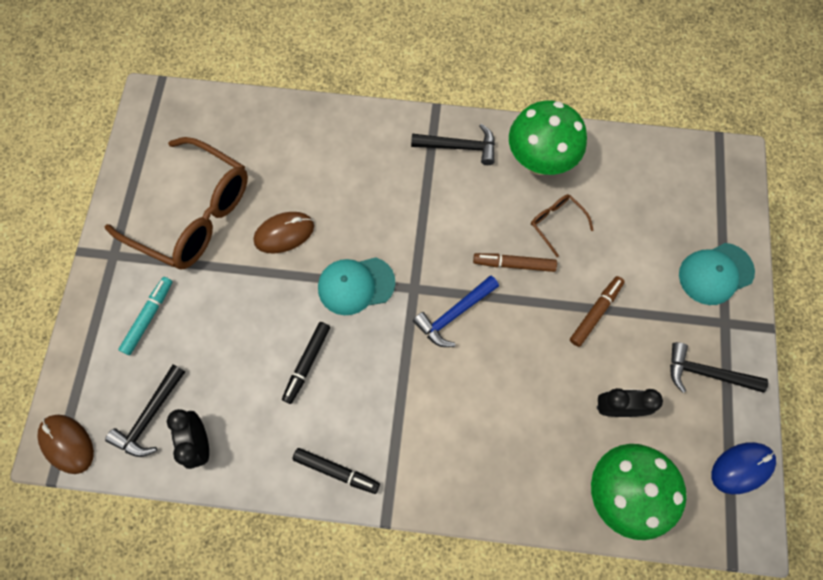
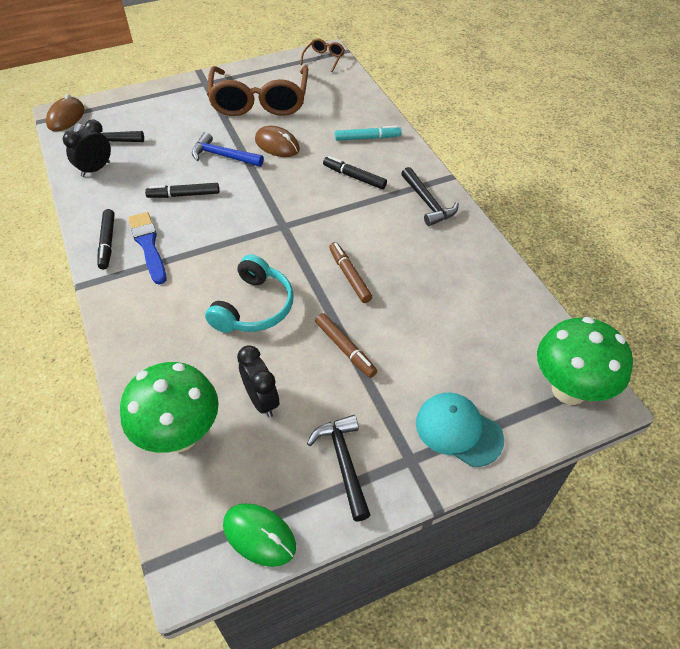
camera: 60 degrees right, 20 degrees down
turquoise marker [118,277,173,355] -> turquoise marker moved to [335,126,401,141]
turquoise cap [318,257,395,315] -> none
blue hammer [413,276,499,347] -> blue hammer moved to [192,132,264,167]
green mushroom [509,101,587,175] -> green mushroom moved to [537,317,633,405]
brown glasses [531,194,593,257] -> brown glasses moved to [300,38,345,72]
brown marker [570,276,625,347] -> brown marker turned 45 degrees clockwise [315,313,377,378]
blue mouse [711,442,776,494] -> green mouse [223,503,296,567]
none -> blue brush [128,212,167,285]
none -> turquoise headphones [205,254,294,333]
none -> black marker [323,156,387,189]

